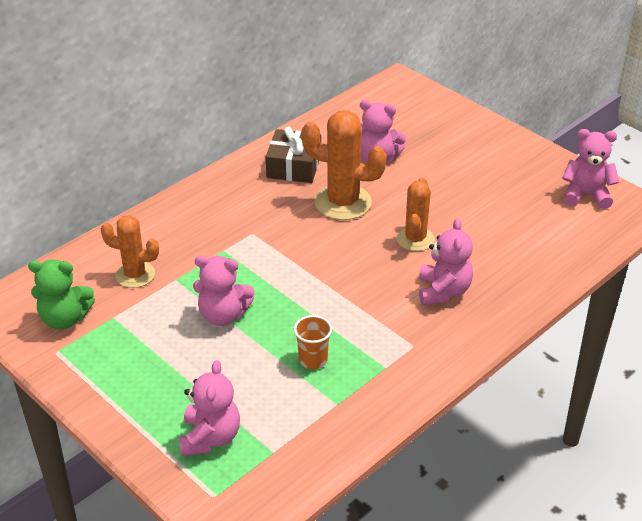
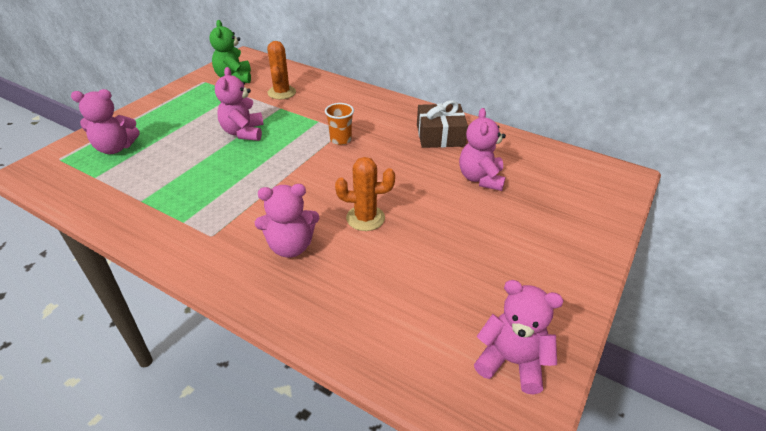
camera: 75 degrees right, 0 degrees up
orange cup [294,315,332,369] -> orange cup moved to [325,103,354,145]
orange cactus [302,110,387,220] -> none
pink teddy bear [562,129,619,209] -> pink teddy bear turned 60 degrees counterclockwise [474,280,564,394]

